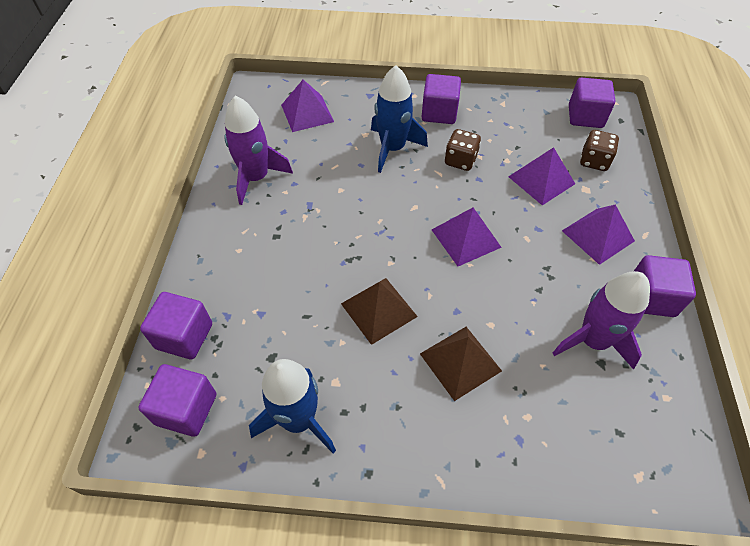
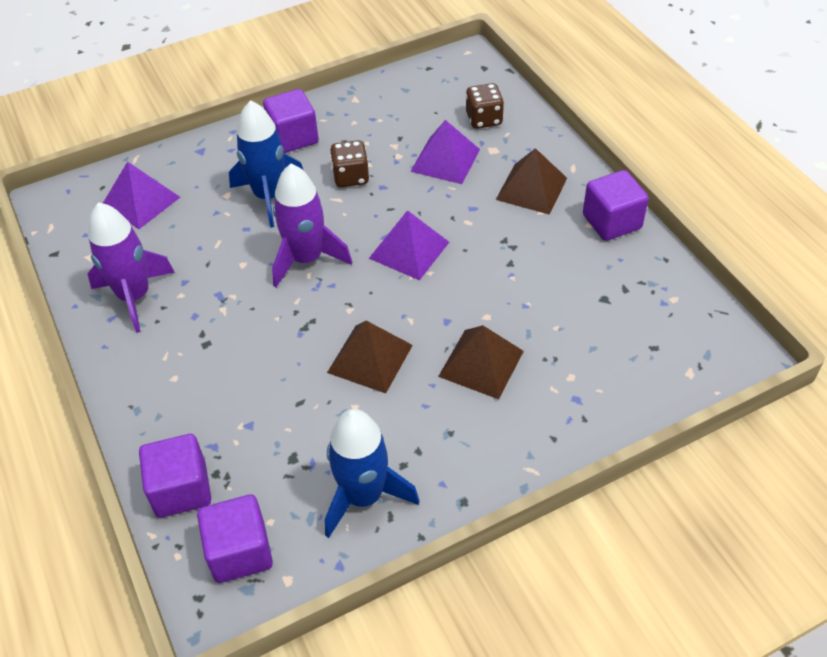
camera: 30 degrees left, 5 degrees down
purple rocket [553,271,650,370] -> purple rocket moved to [272,164,352,287]
purple pyramid [562,205,635,265] -> brown pyramid [496,148,567,215]
purple cube [569,78,615,128] -> none

